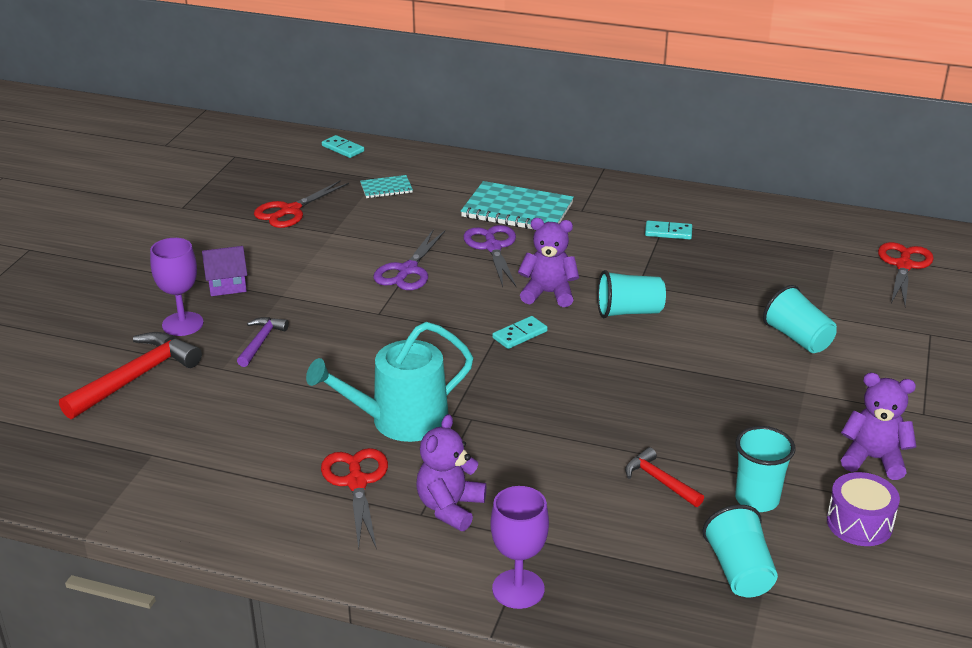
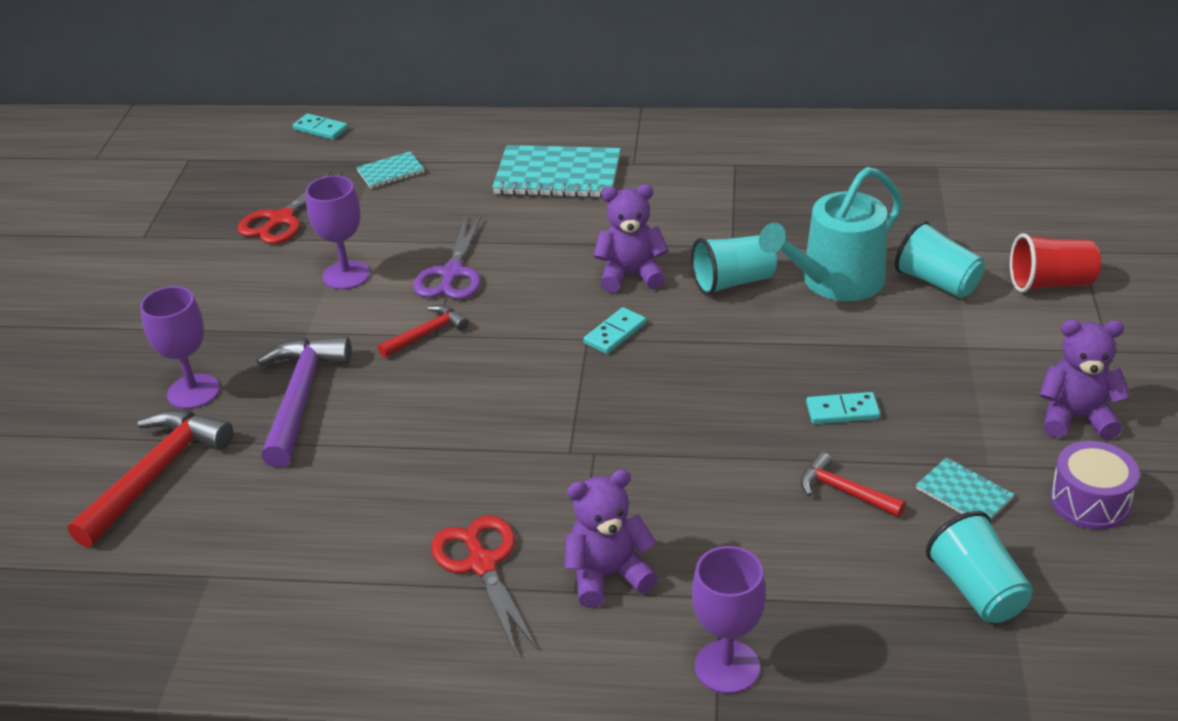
camera: 10 degrees left, 5 degrees up
purple house [202,246,247,296] -> none
purple hammer [237,317,289,367] -> purple hammer [257,336,351,468], size x1.82
turquoise watering can [306,322,473,442] -> turquoise watering can moved to [759,167,903,301]
purple teddy bear [416,414,486,531] -> purple teddy bear turned 60 degrees clockwise [565,469,658,608]
purple scissors [464,225,516,287] -> none
turquoise domino [645,221,692,239] -> turquoise domino moved to [806,392,880,424]
turquoise cup [735,426,795,512] -> turquoise notebook [916,457,1014,519]
red scissors [878,242,934,306] -> none
none -> purple goblet [306,176,370,290]
none -> red hammer [378,305,469,358]
none -> red cup [1010,233,1101,293]

